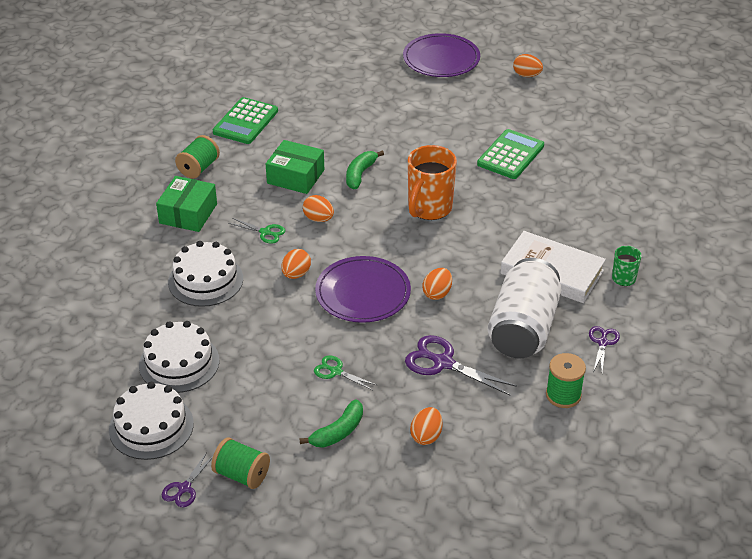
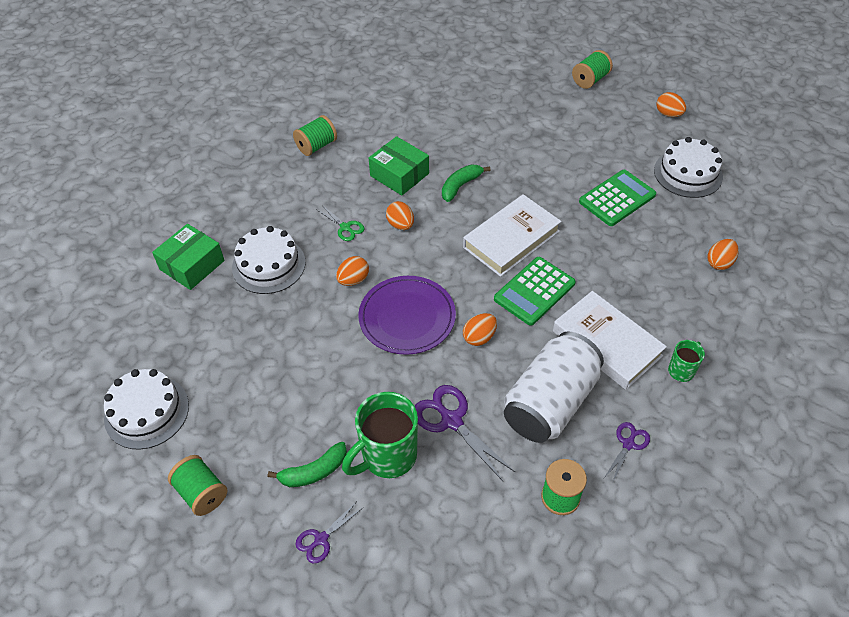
camera: 20 degrees right, 10 degrees up
white cake [139,321,219,393] -> white cake moved to [654,137,723,198]
green box [156,176,217,232] -> green box moved to [152,224,225,290]
purple scissors [162,452,213,507] -> purple scissors moved to [295,501,363,563]
green calculator [212,97,278,144] -> green calculator moved to [494,257,576,326]
green scissors [314,355,377,390] -> none
purple plate [403,33,480,77] -> green spool [572,50,613,89]
orange mug [408,145,457,220] -> white book [463,194,562,277]
orange egg [410,407,442,445] -> orange egg moved to [707,239,739,270]
none -> green mug [342,392,418,478]

